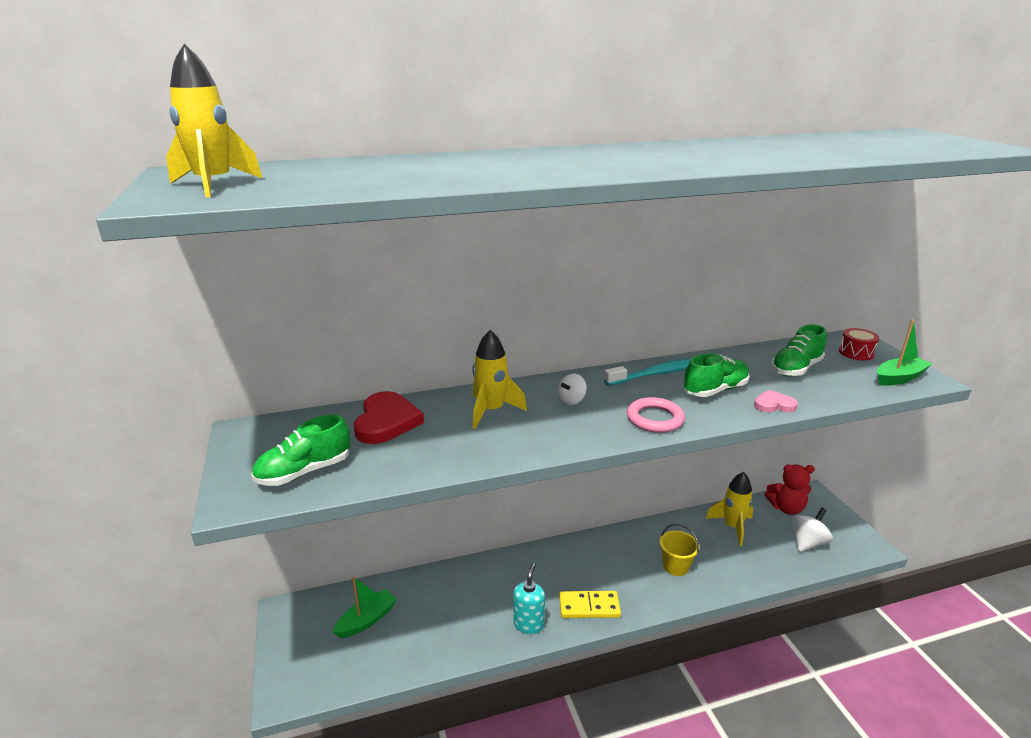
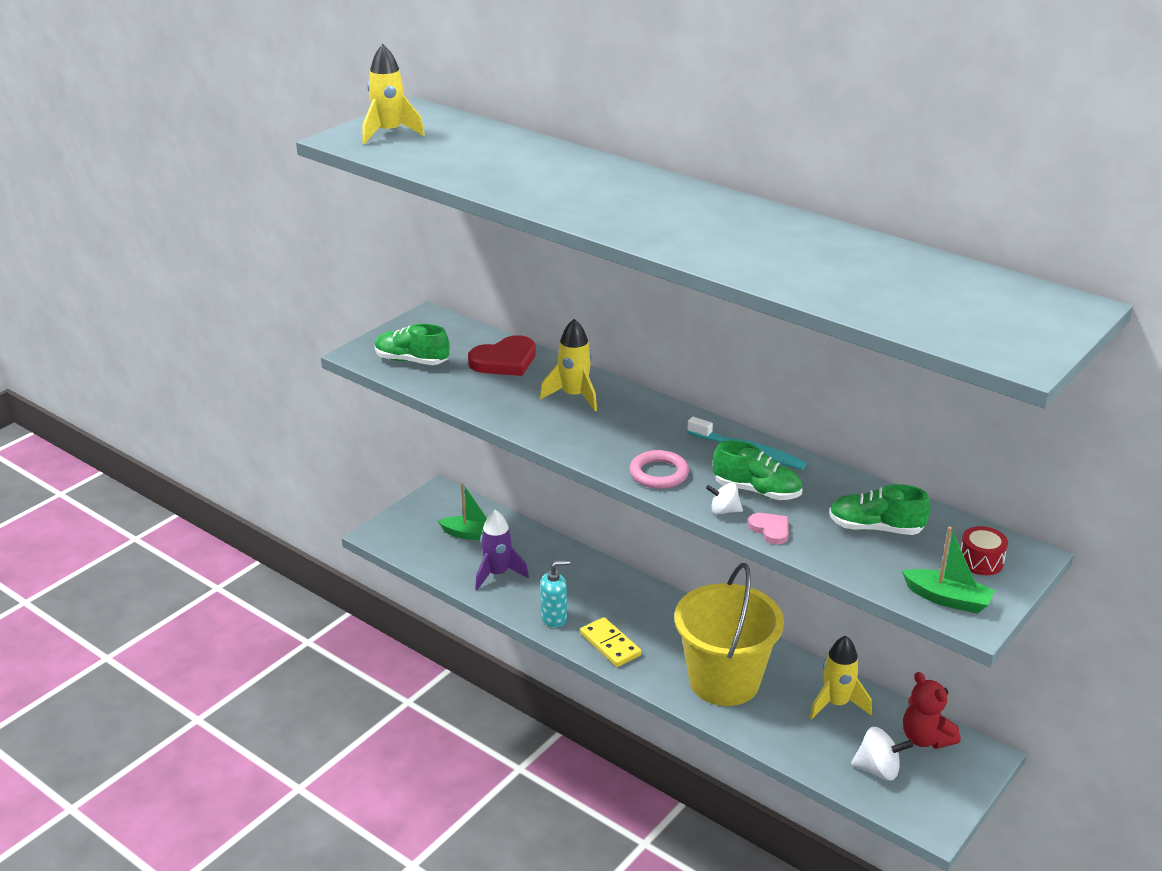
camera: 55 degrees right, 5 degrees up
white spinning top [558,374,587,405] -> white spinning top moved to [706,483,743,515]
yellow bucket [660,524,700,576] -> yellow bucket [674,563,784,706], size x2.31
none -> purple rocket [475,510,529,590]

